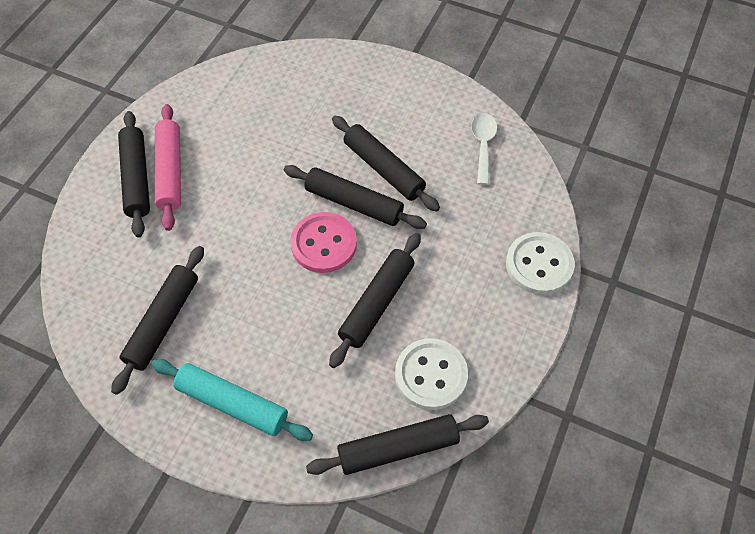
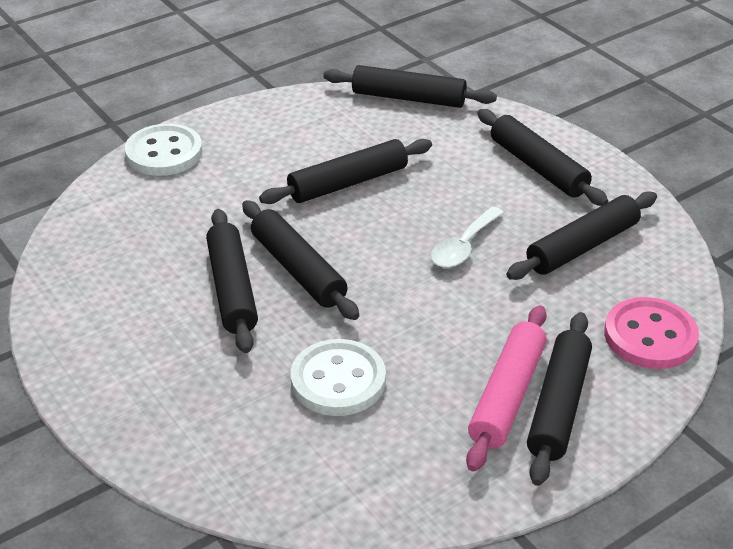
camera: 150 degrees left, 20 degrees down
turquoise rolling pin [152,359,313,441] -> black rolling pin [477,109,608,206]
pink button [290,212,357,273] -> pink button moved to [604,297,699,369]
white button [395,338,468,410] -> white button moved to [291,339,386,416]
white spoon [471,113,497,185] -> white spoon moved to [431,207,504,268]

